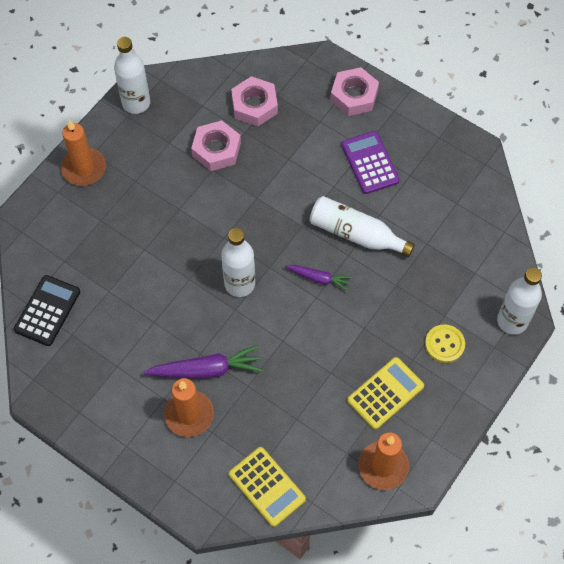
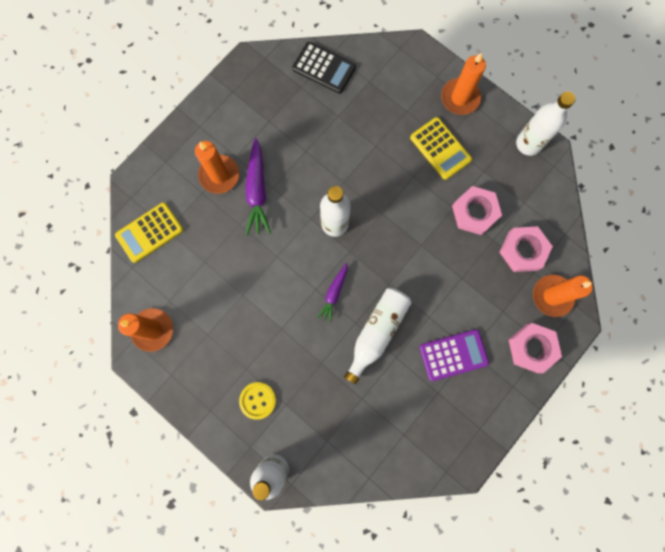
camera: 95 degrees right, 15 degrees up
yellow calculator [347,357,424,430] -> yellow calculator moved to [410,117,472,180]
none -> orange candle [533,275,593,317]

